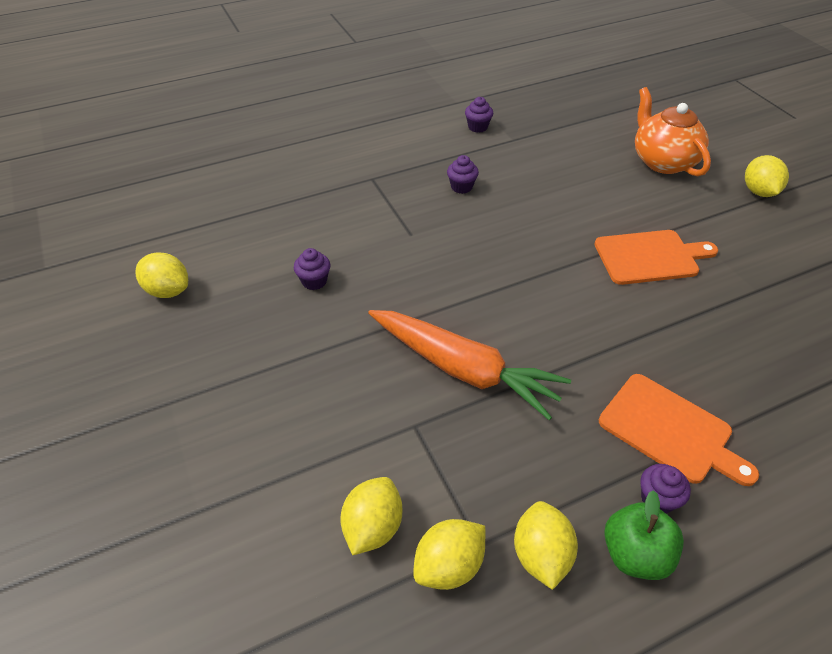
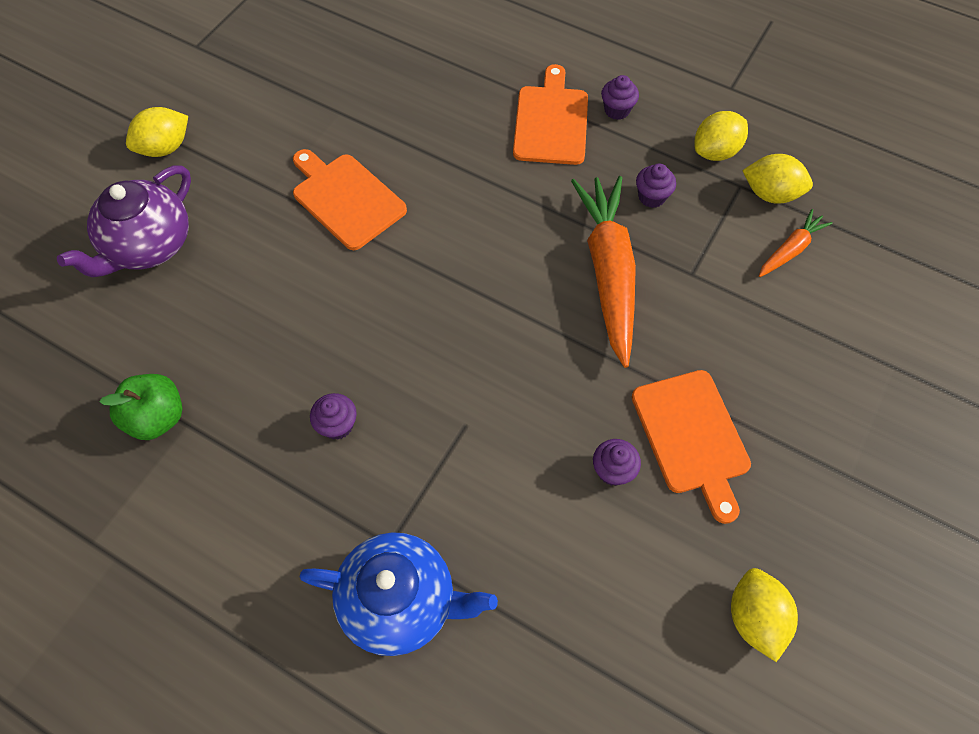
camera: 125 degrees left, 15 degrees up
yellow lemon [340,477,402,555] -> orange carrot [759,209,832,277]
purple cupcake [465,97,493,133] -> purple cupcake moved to [636,163,676,208]
green apple [604,490,684,580] -> green apple moved to [100,374,182,440]
orange teapot [635,87,711,176] -> purple teapot [57,165,191,277]
none -> blue teapot [299,532,498,656]
none -> orange cutting board [632,370,751,524]

